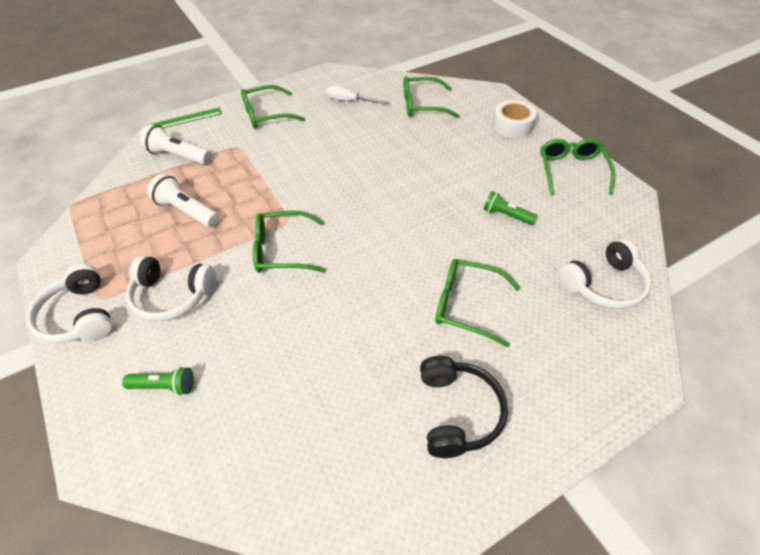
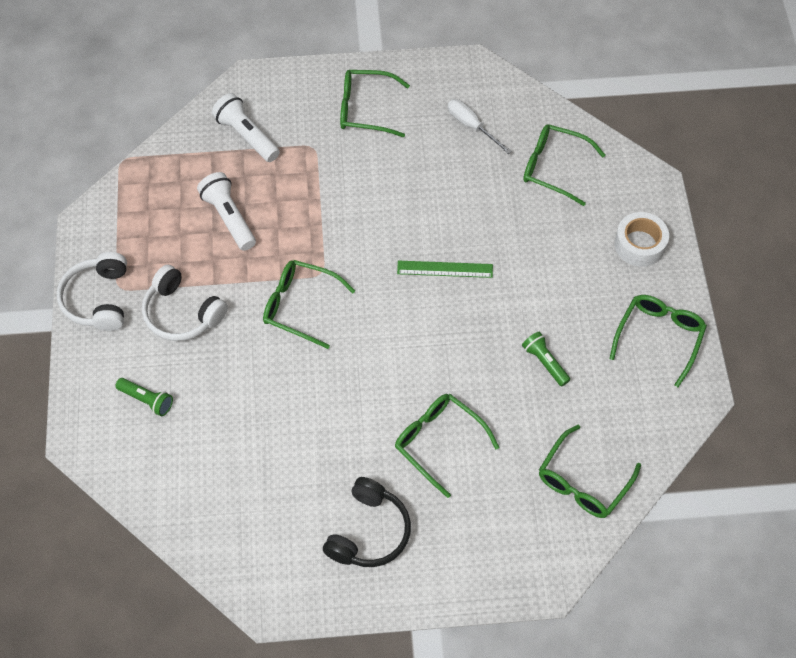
camera: 25 degrees right, 10 degrees up
green ruler [148,107,222,128] -> green ruler moved to [397,260,493,278]
white headphones [559,239,652,310] -> green glasses [539,424,641,518]

